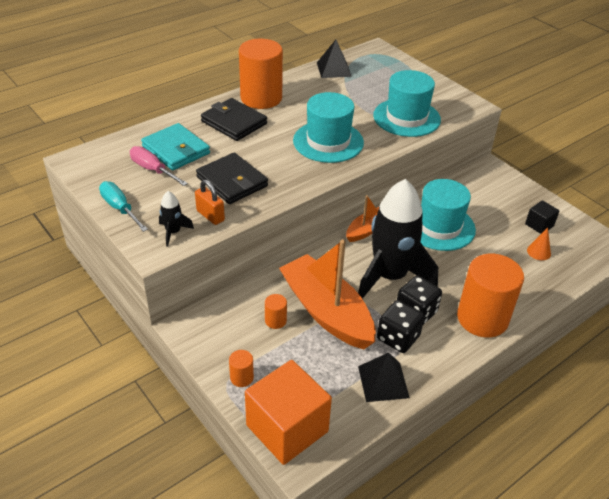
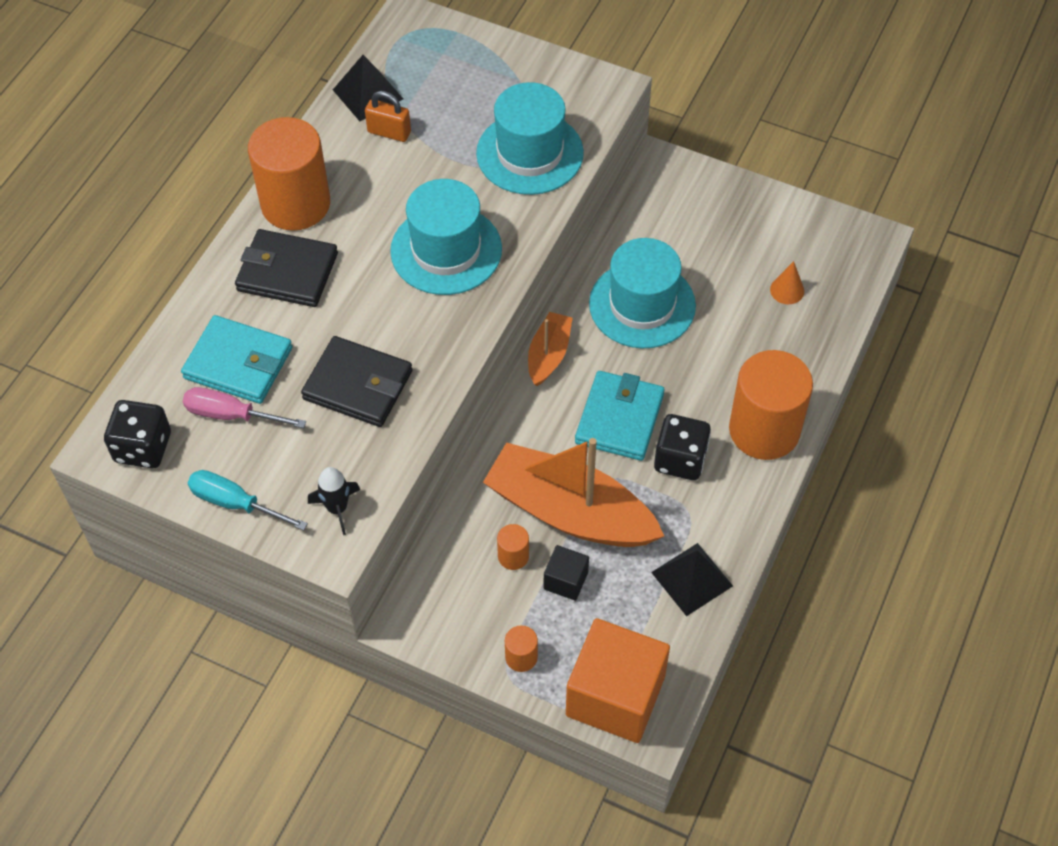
camera: 25 degrees left, 15 degrees up
orange padlock [195,180,225,225] -> orange padlock moved to [365,91,411,142]
black rocket [358,179,438,299] -> turquoise wallet [575,371,665,461]
black dice [377,300,424,353] -> black dice moved to [104,400,171,468]
black cube [525,200,559,234] -> black cube moved to [544,545,589,601]

